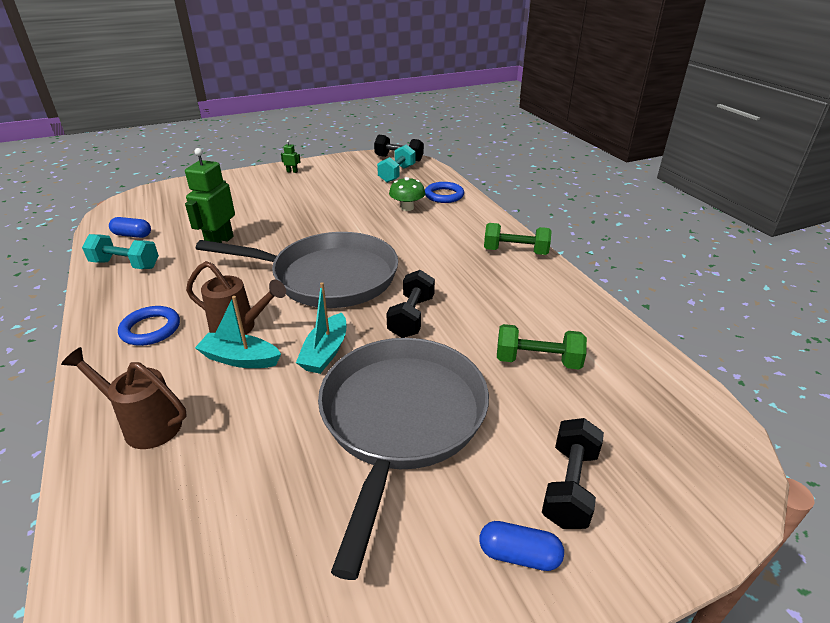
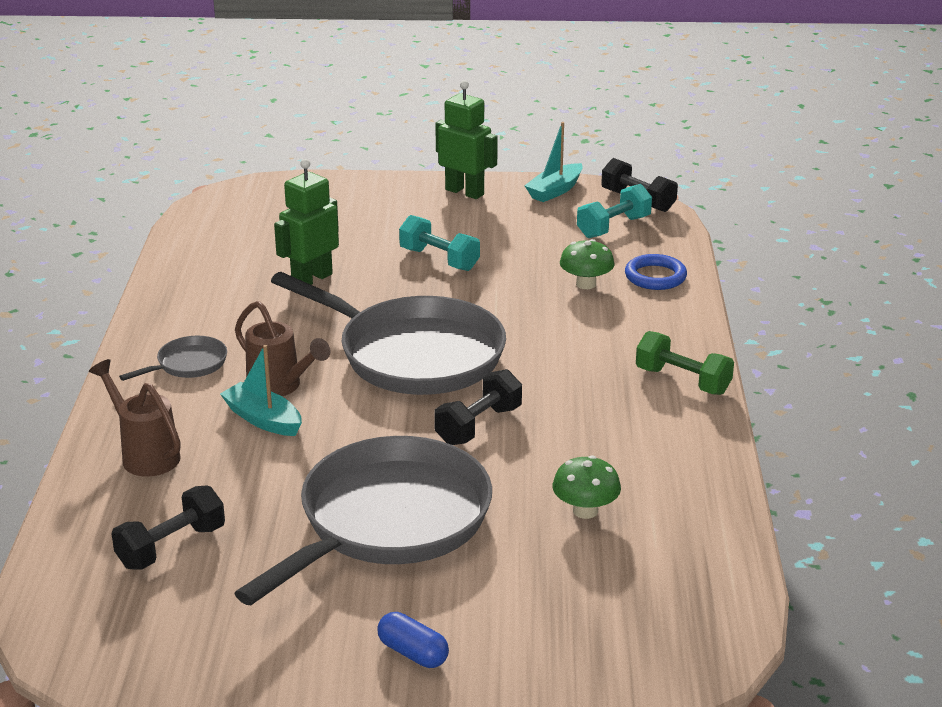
camera: 25 degrees right, 5 degrees down
turquoise dumbbell [82,234,159,269] -> turquoise dumbbell moved to [399,215,480,271]
blue capsule [109,217,151,238] -> none
blue ring [118,306,180,346] -> grey pan [119,336,227,381]
green robot [281,140,301,173] -> green robot [435,80,498,199], size x2.38
turquoise boat [296,282,346,374] -> turquoise boat moved to [524,122,583,202]
green dumbbell [497,324,587,370] -> green mushroom [552,455,621,519]
black dumbbell [542,418,604,529] -> black dumbbell moved to [111,485,225,569]

